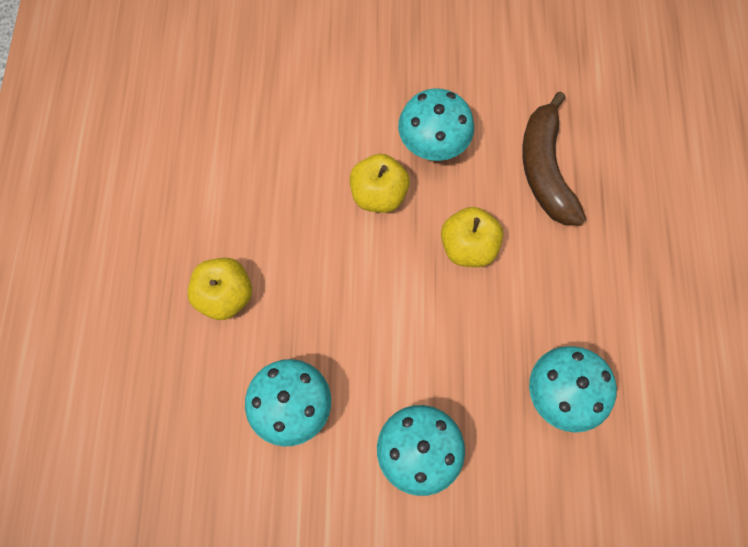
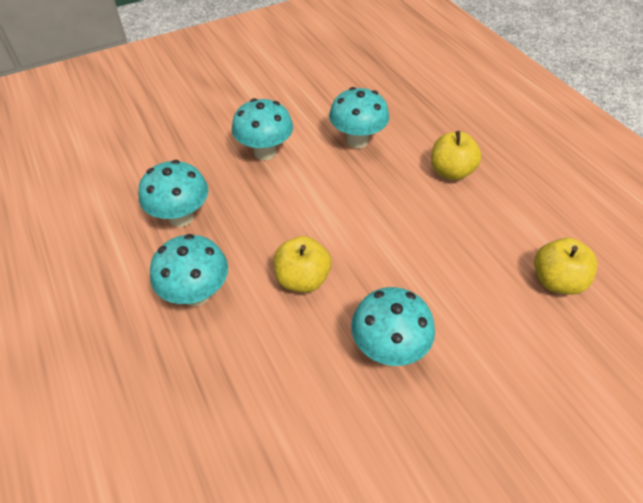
camera: 150 degrees right, 20 degrees down
yellow apple [350,154,410,213] -> yellow apple moved to [534,238,597,295]
brown banana [522,92,586,226] -> none
none -> turquoise mushroom [150,234,228,306]

